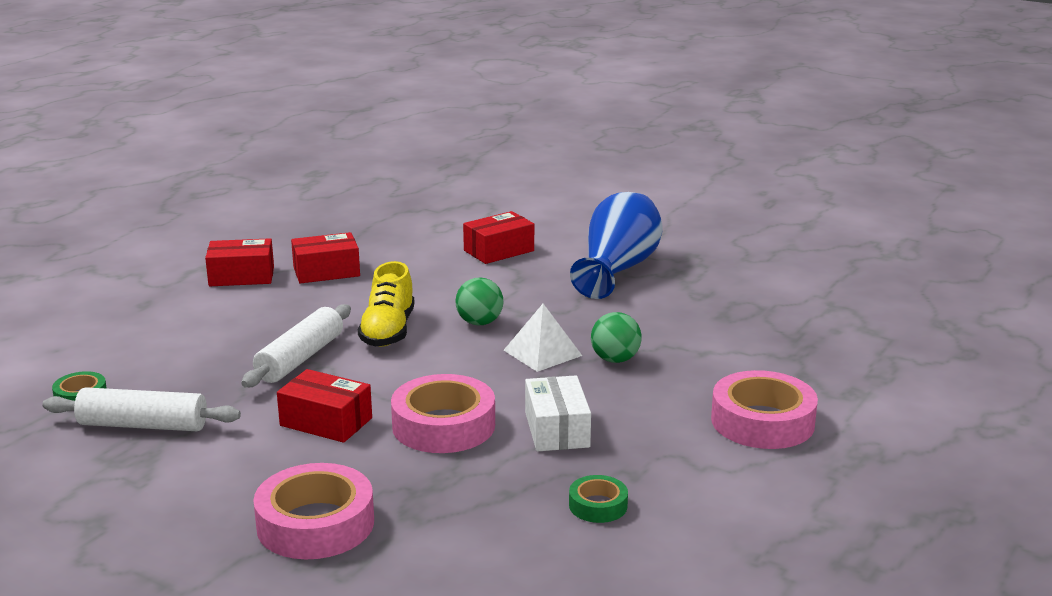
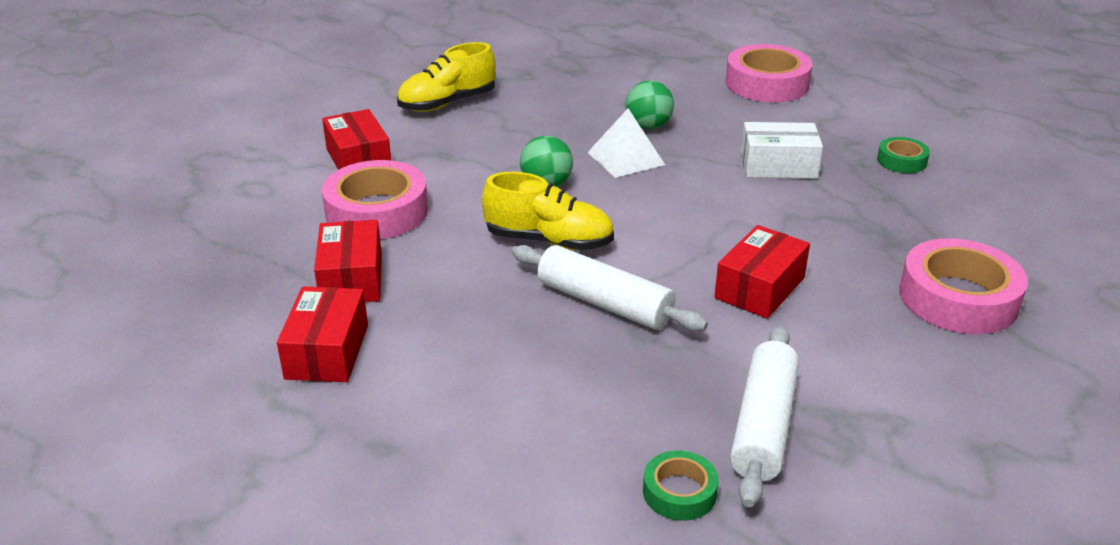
camera: 80 degrees left, 10 degrees up
pink tape [391,374,495,453] -> pink tape moved to [322,160,428,239]
blue vase [570,192,662,299] -> yellow shoe [397,42,496,112]

